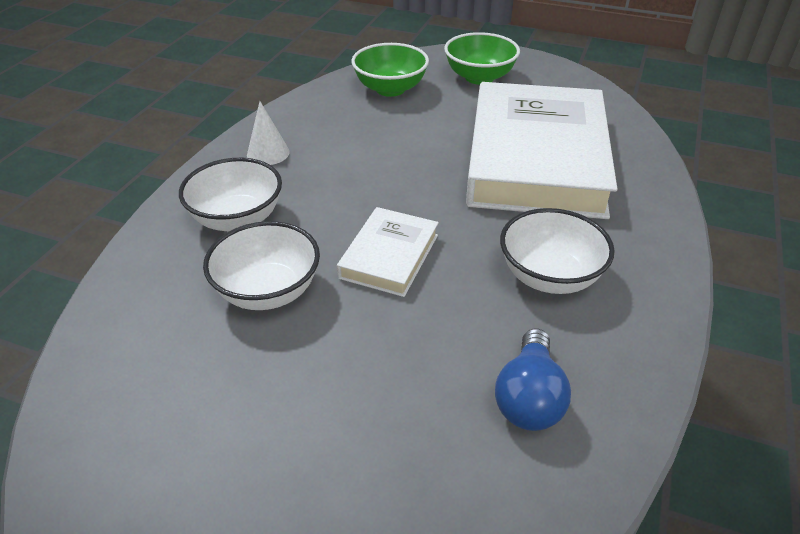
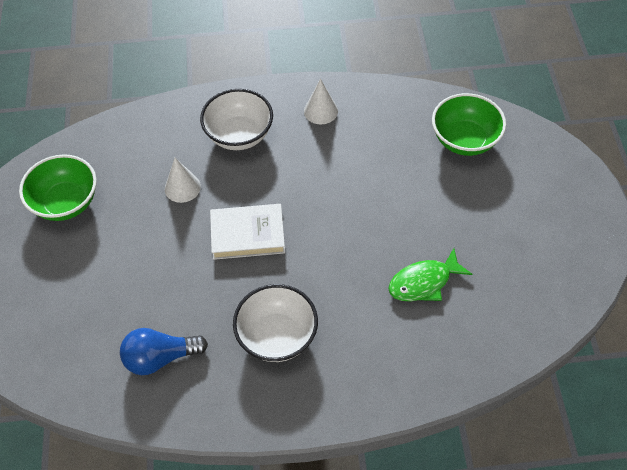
camera: 65 degrees right, 15 degrees up
white bowl [203,221,320,310] -> white cone [165,158,201,203]
green bowl [444,32,520,85] -> green bowl moved to [19,154,97,221]
white book [466,82,618,219] -> green fish [388,248,472,301]

